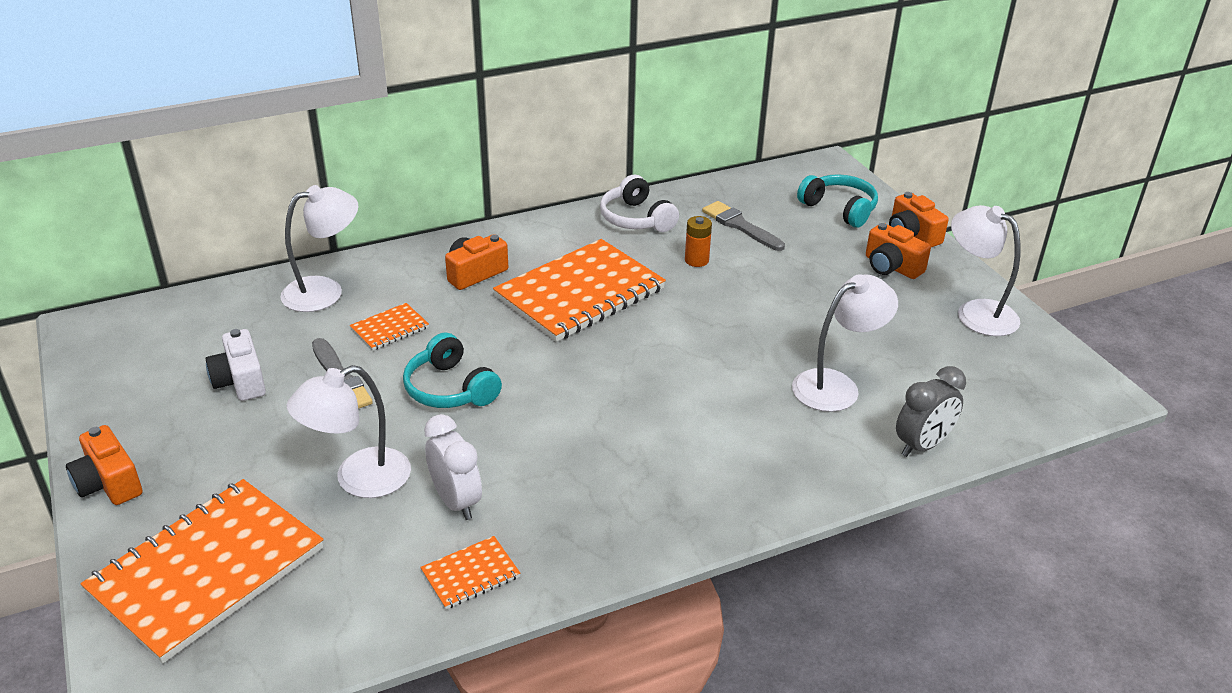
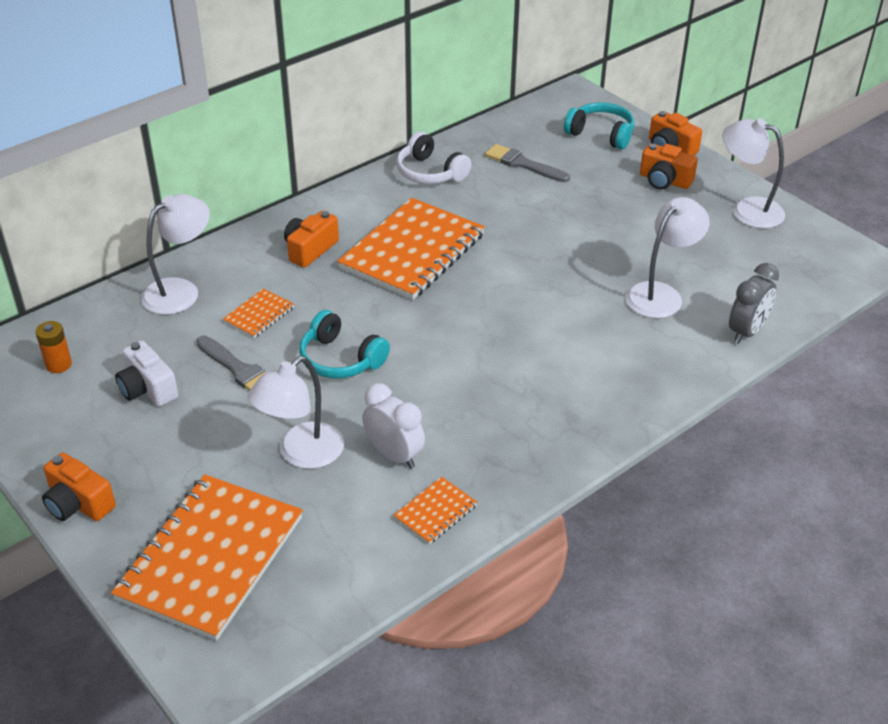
camera: 15 degrees left, 5 degrees up
orange battery [685,216,712,267] -> orange battery moved to [35,321,72,373]

